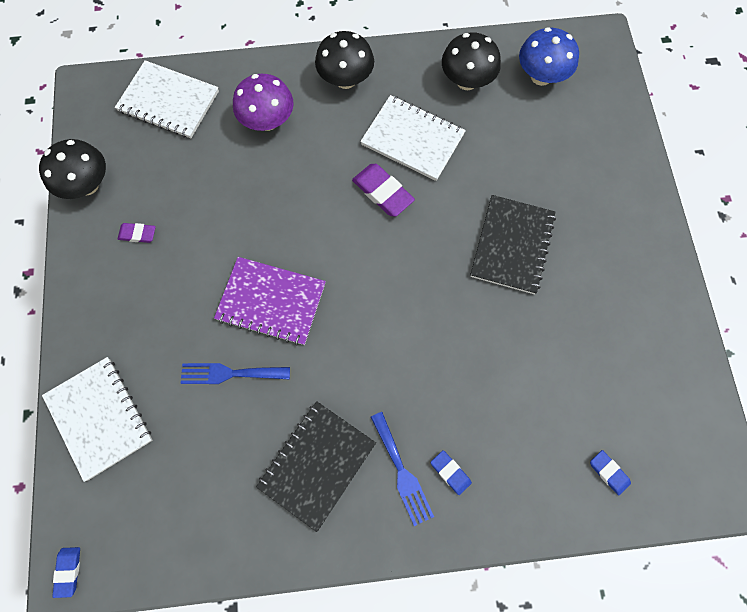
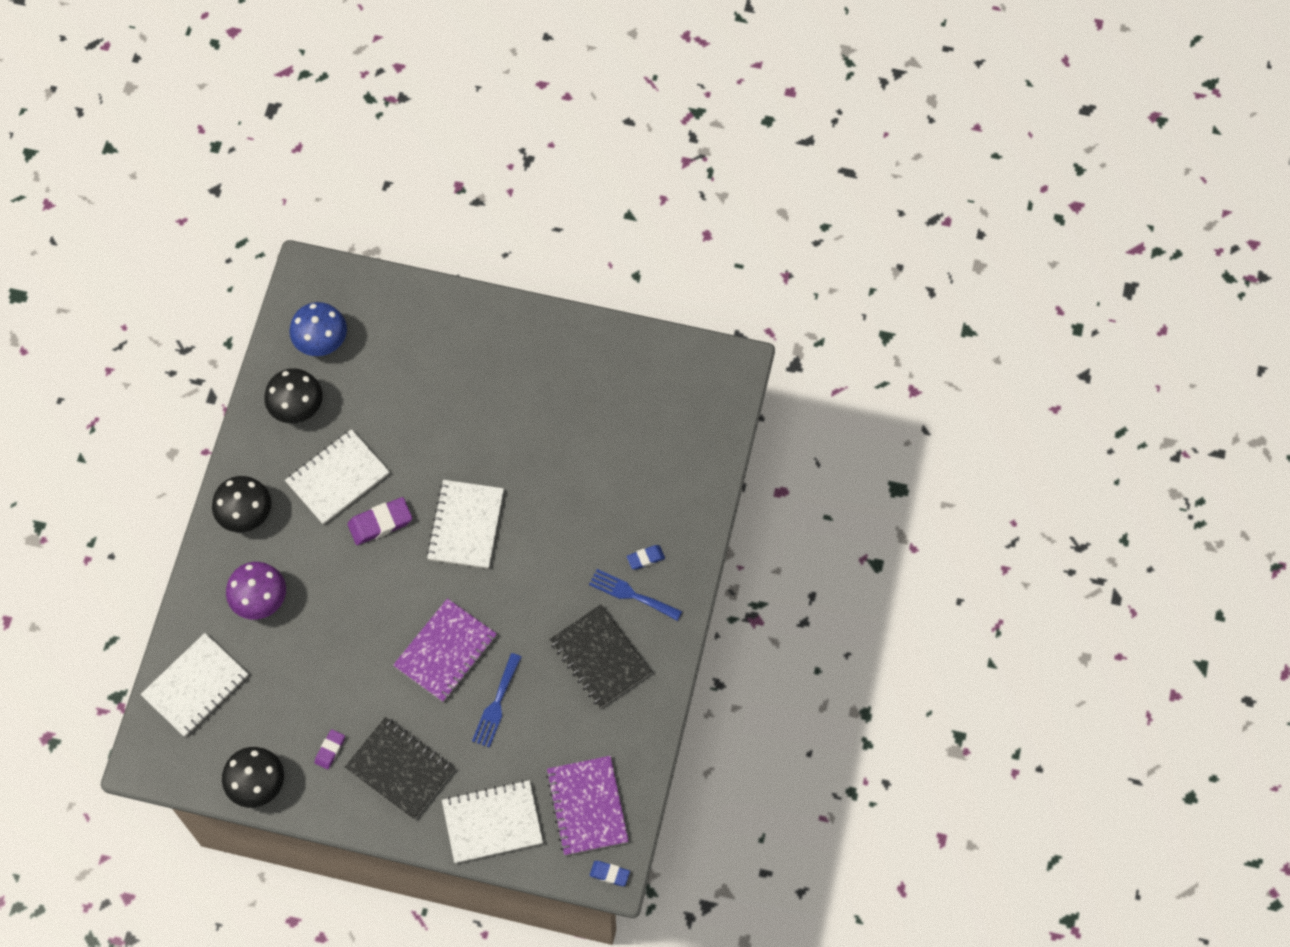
camera: 70 degrees left, 5 degrees down
blue fork [371,412,434,526] -> blue fork turned 150 degrees counterclockwise [589,569,682,621]
black notebook [470,195,556,294] -> black notebook moved to [345,717,455,820]
blue eraser [590,450,631,495] -> none
none -> white notebook [426,480,504,569]
none -> purple notebook [546,756,629,856]

